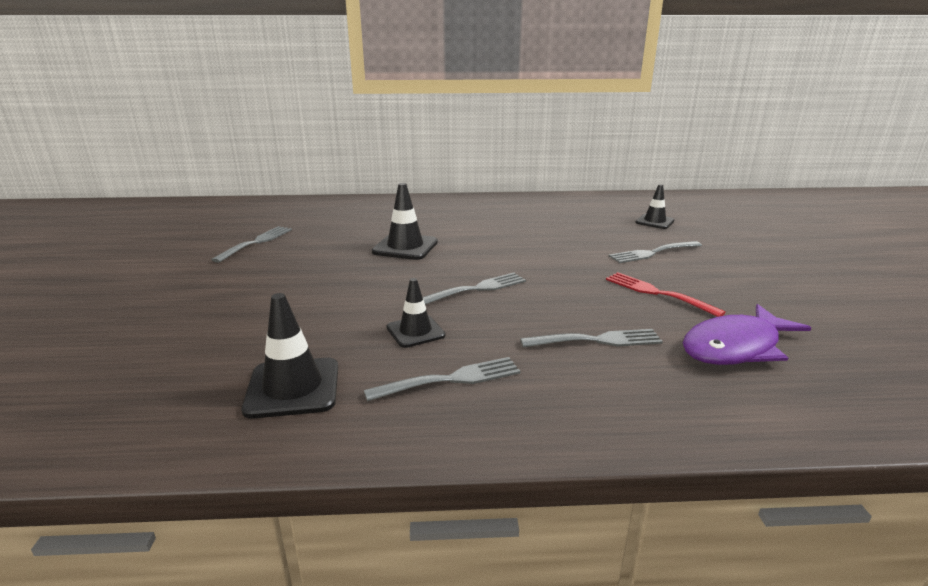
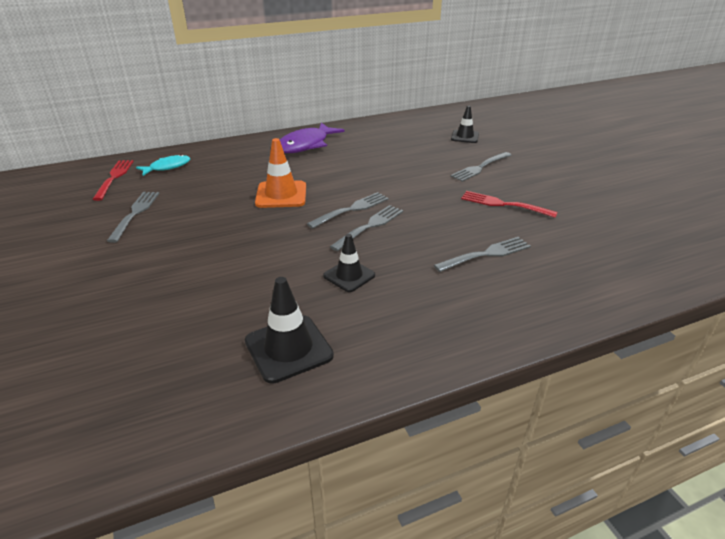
camera: 20 degrees left, 10 degrees up
grey fork [364,357,521,402] -> grey fork moved to [307,192,389,229]
black traffic cone [372,183,438,260] -> orange traffic cone [255,138,306,208]
purple fish [683,304,811,365] -> purple fish moved to [280,123,345,153]
none -> red fork [92,160,134,201]
none -> turquoise fish [136,154,190,176]

